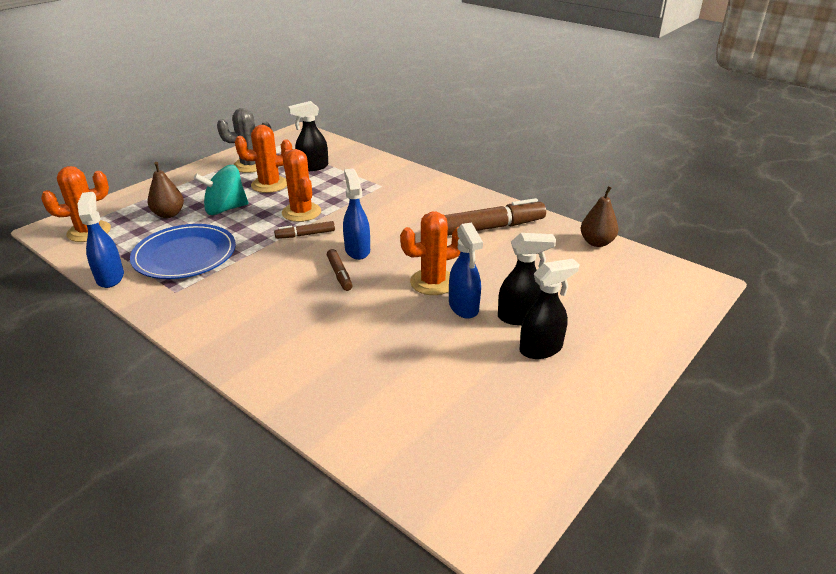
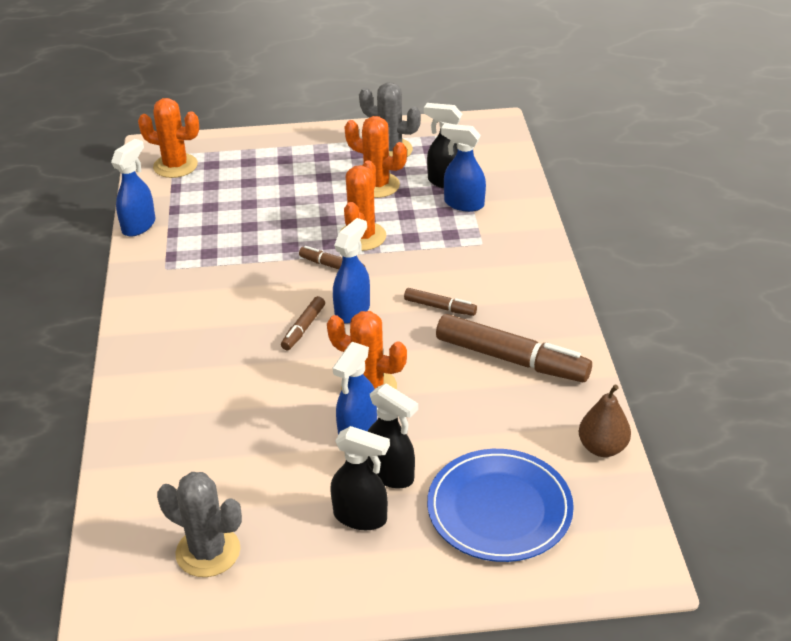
camera: 45 degrees right, 5 degrees up
blue plate [130,224,236,279] -> blue plate moved to [427,449,574,562]
brown pear [147,162,184,218] -> none
turquoise spinning top [194,165,248,215] -> none
none -> grey cactus [157,472,242,577]
none -> brown marker [404,288,477,316]
none -> blue spray bottle [441,123,486,212]

